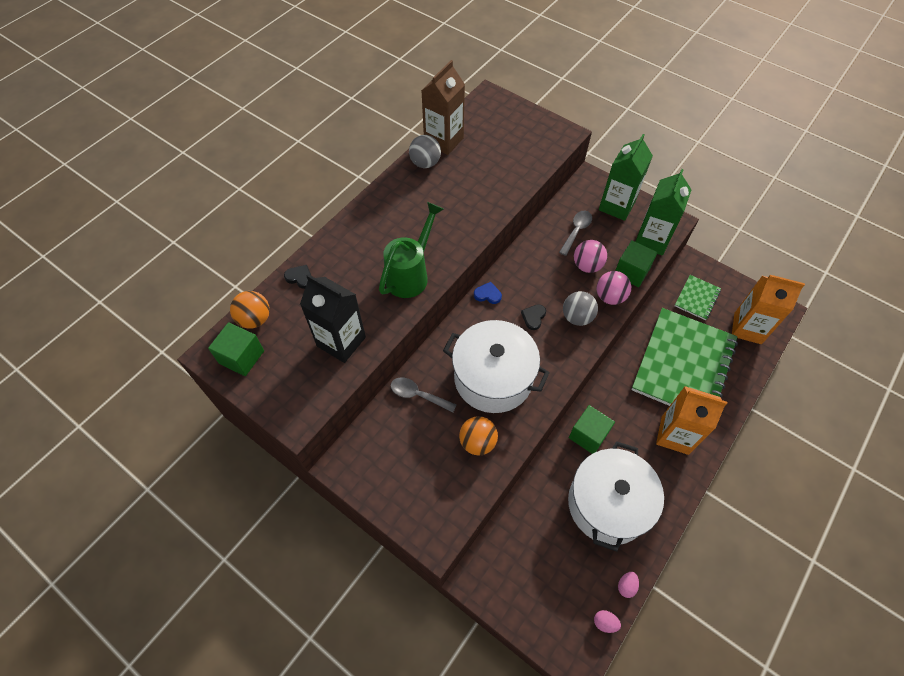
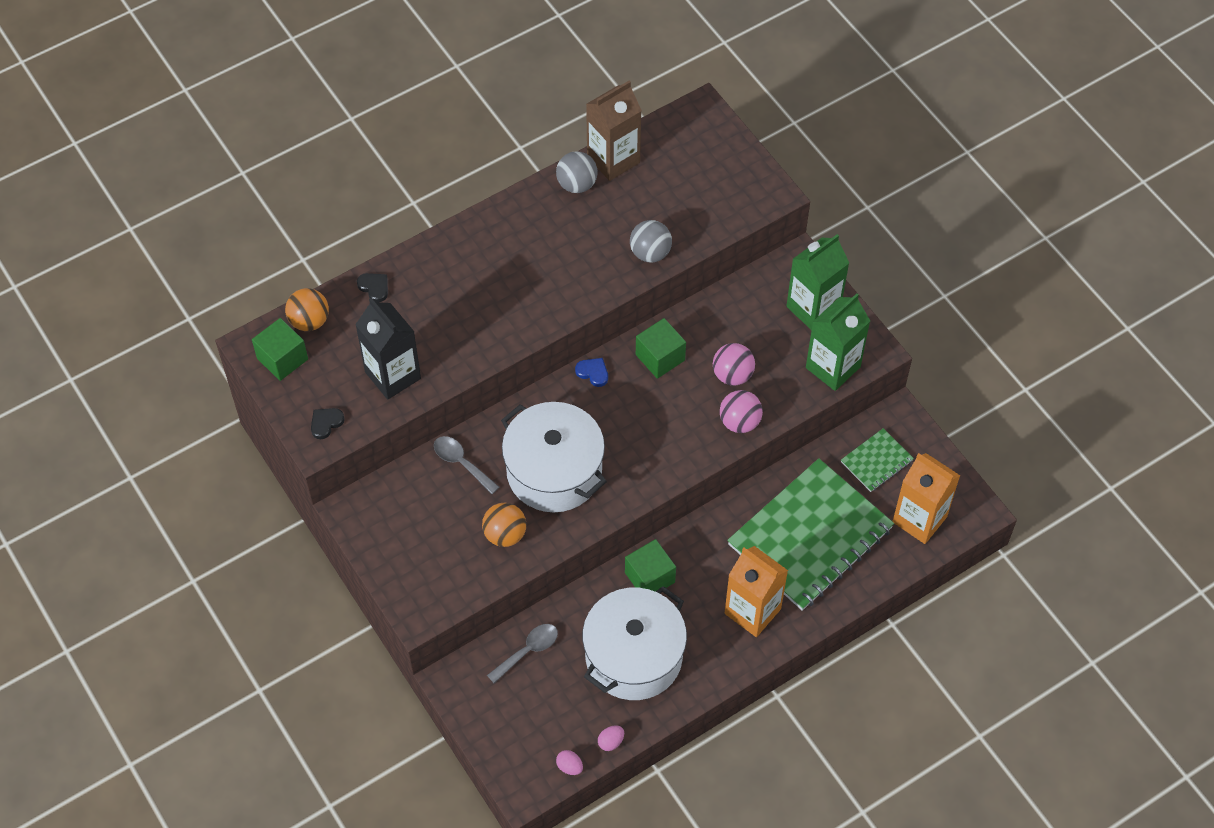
camera: 20 degrees right, 0 degrees up
green watering can [379,202,444,298] -> none
black heart [521,304,546,330] -> black heart moved to [311,408,345,439]
grey spoon [559,211,592,256] -> grey spoon moved to [487,624,558,683]
grey ball [563,291,598,326] -> grey ball moved to [630,220,672,262]
green cube [615,240,658,287] -> green cube moved to [636,318,686,379]

